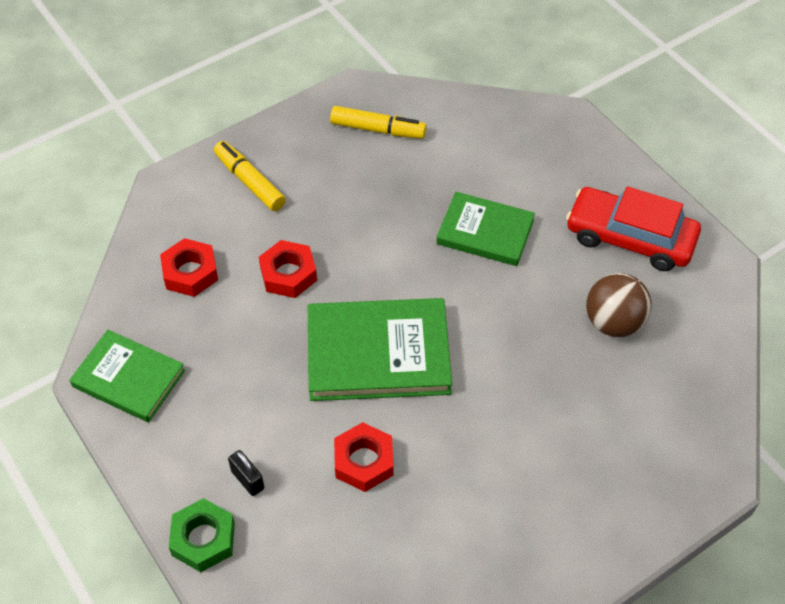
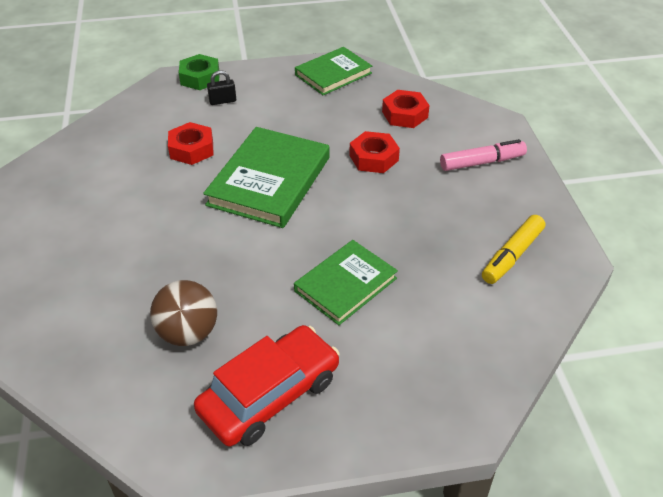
camera: 115 degrees right, 10 degrees down
yellow marker [214,141,286,211] -> pink marker [440,139,527,171]

